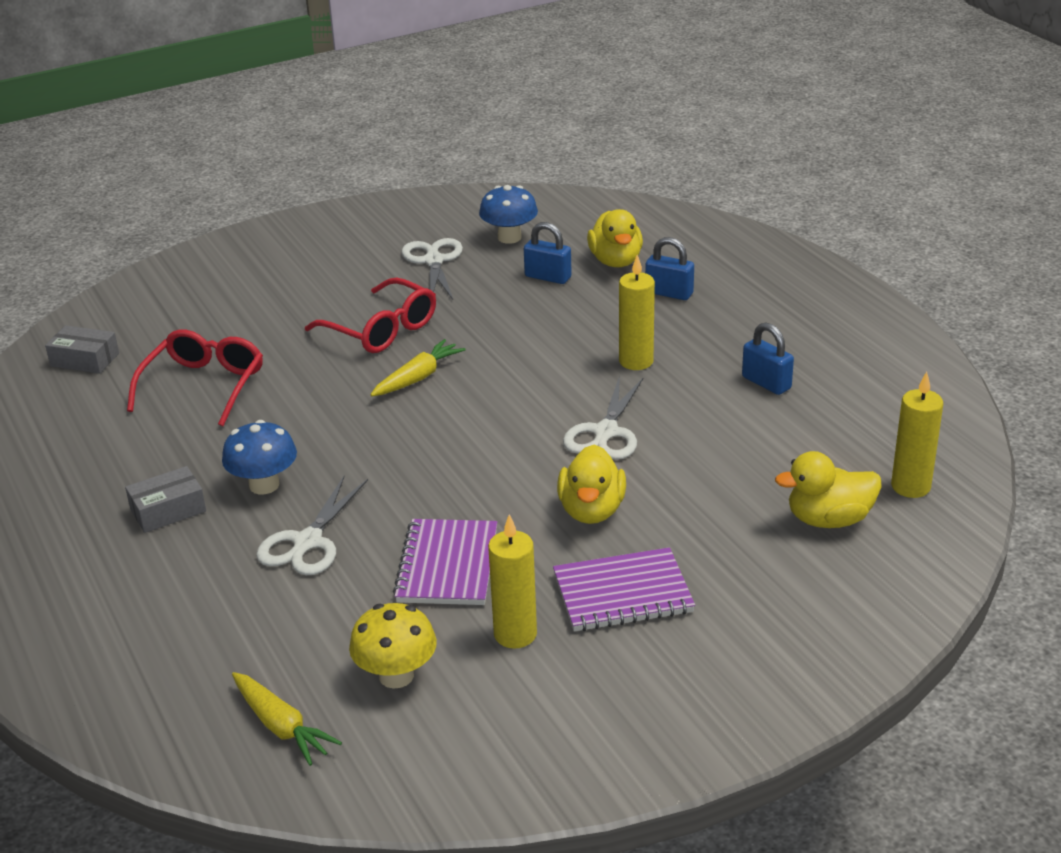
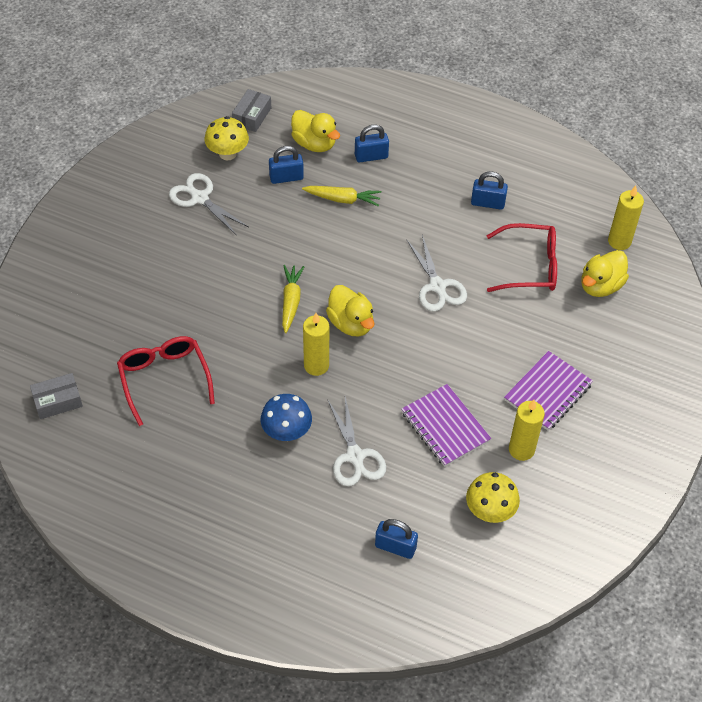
camera: 40 degrees left, 20 degrees up
grey box [125,466,206,533] -> grey box moved to [232,89,271,132]
yellow carrot [232,672,342,766] -> yellow carrot moved to [302,186,382,207]
red glasses [305,278,436,353] -> red glasses moved to [486,223,557,292]
blue mushroom [479,185,538,244] -> yellow mushroom [205,116,249,160]
yellow duck [557,445,626,524] -> yellow duck moved to [326,285,375,337]
yellow candle [619,255,655,370] -> yellow candle moved to [303,313,329,376]
none -> blue padlock [375,519,418,559]

